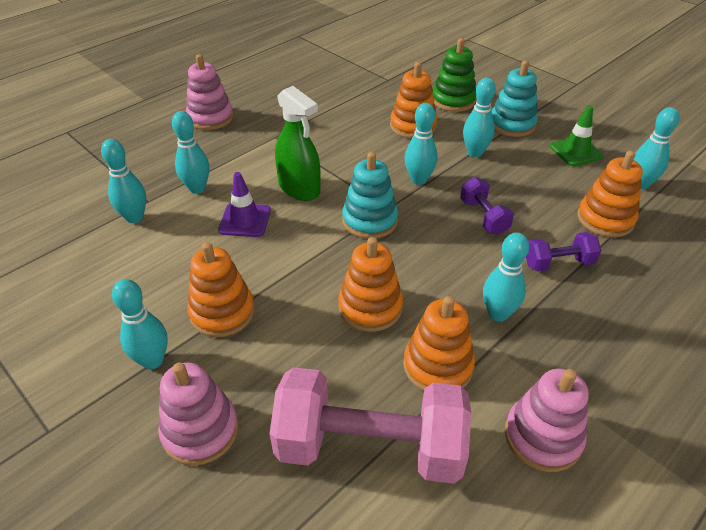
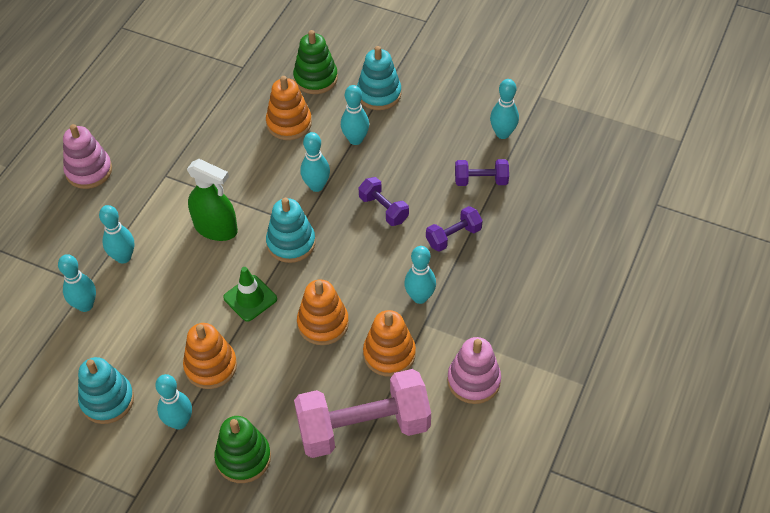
camera: 20 degrees left, 10 degrees up
pink stacking toy [158,362,238,466] -> green stacking toy [214,416,271,483]
purple traffic cone [218,172,271,237] -> none
green traffic cone [550,105,603,166] -> green traffic cone moved to [223,267,277,322]
orange stacking toy [578,151,643,237] -> purple dumbbell [455,159,509,186]
none -> turquoise stacking toy [78,357,134,424]

